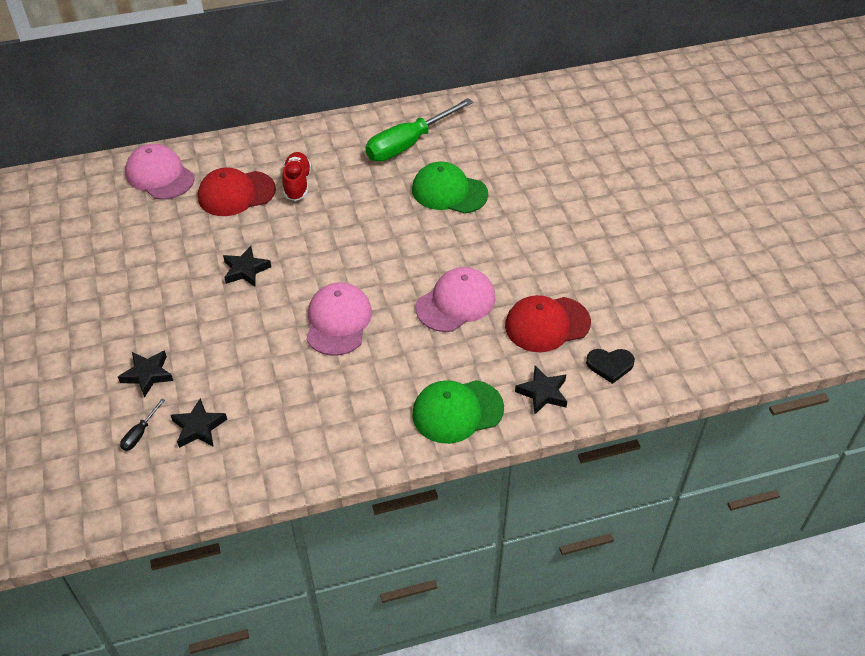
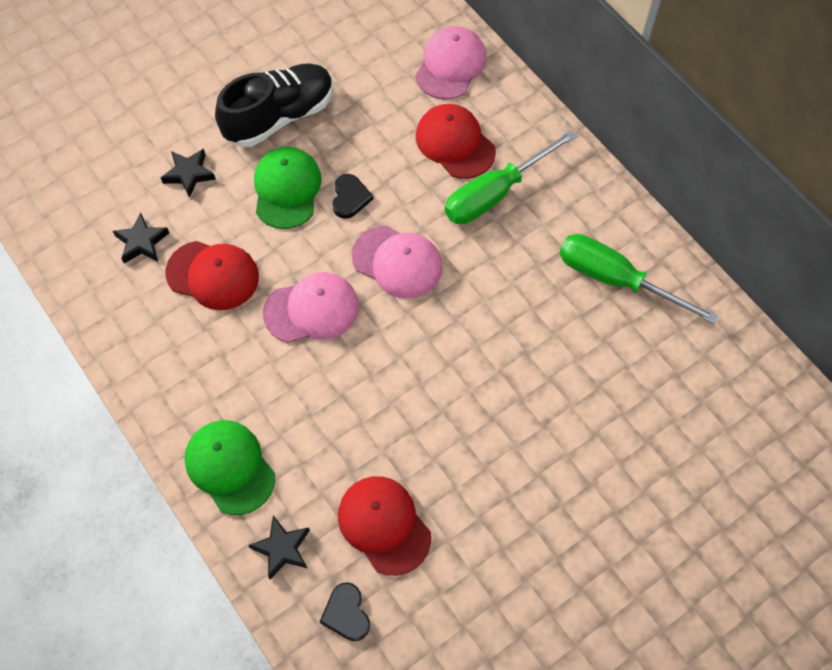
camera: 70 degrees right, 15 degrees up
black screwdriver [120,399,165,451] -> none
black star [223,246,271,287] -> black heart [332,174,373,219]
red shoe [282,152,311,201] -> green screwdriver [445,130,577,224]
green cap [412,162,488,214] -> green cap moved to [254,147,322,229]
pink cap [416,267,496,332] -> pink cap moved to [352,225,442,299]
none -> red cap [165,241,259,310]
none -> black shoe [215,63,334,147]

